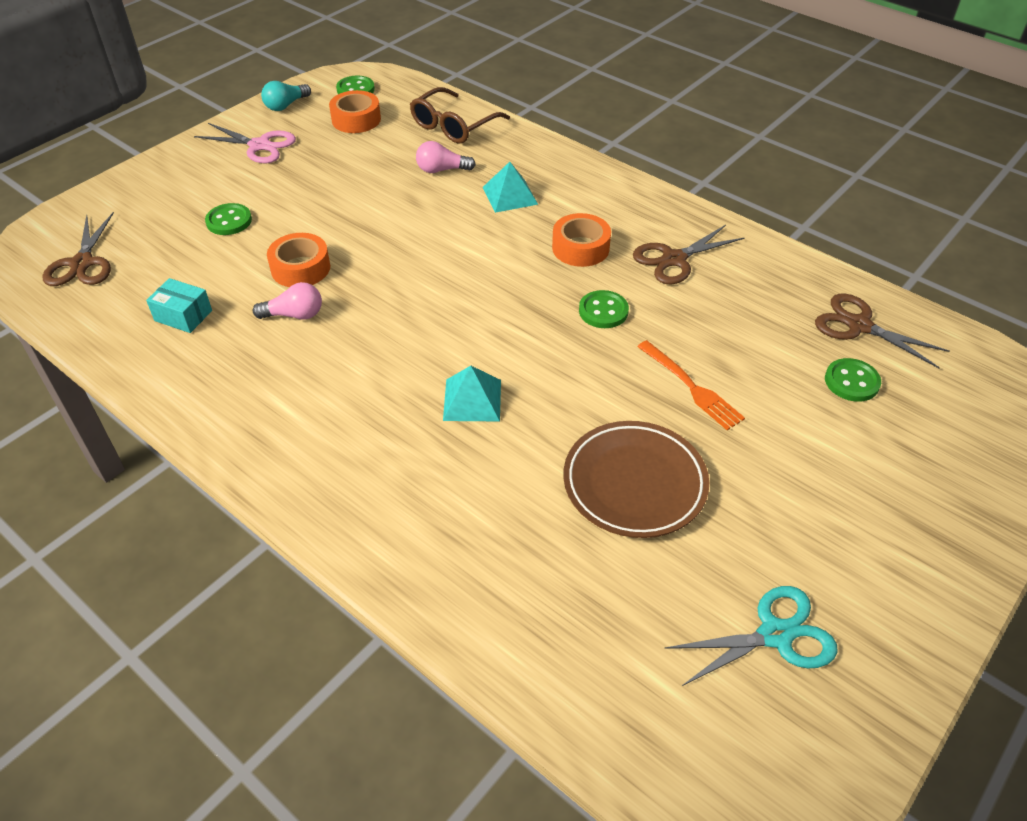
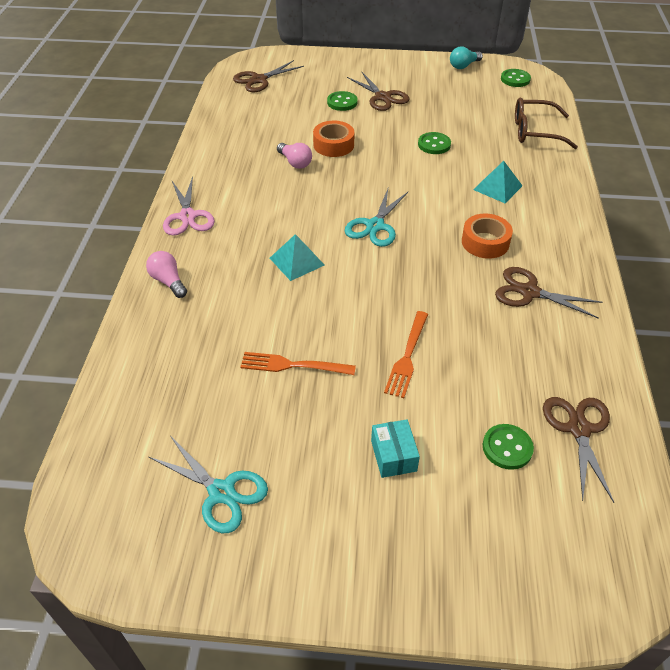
camera: 55 degrees right, 0 degrees up
turquoise box [146,278,212,333] -> turquoise box moved to [371,419,420,478]
pink scissors [194,123,296,163] -> pink scissors moved to [163,176,215,236]
turquoise light bulb [261,81,311,111] -> turquoise light bulb turned 45 degrees counterclockwise [450,46,483,69]
orange tape [329,90,381,133] -> none
pink light bulb [416,141,476,173] -> pink light bulb moved to [146,251,187,298]
brown plate [563,421,709,538] -> orange fork [240,352,356,375]
green button [579,290,629,328] -> green button moved to [418,132,451,154]
none -> turquoise scissors [345,189,408,247]
none -> brown scissors [347,72,409,111]

